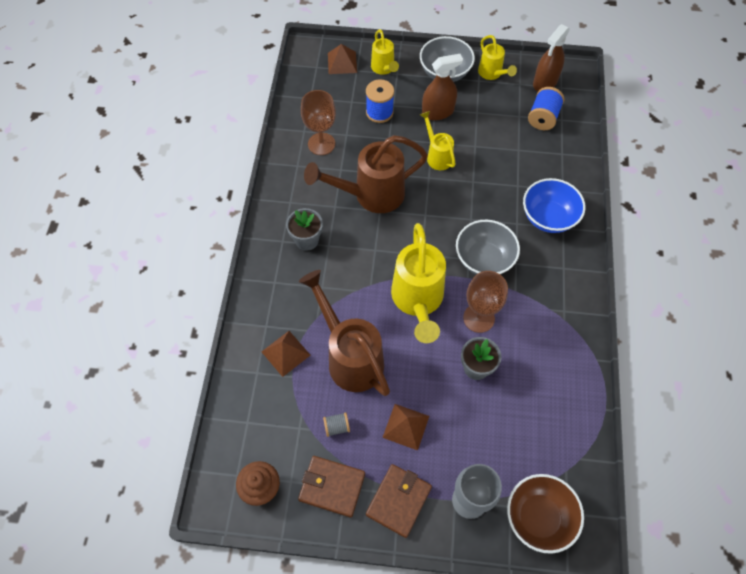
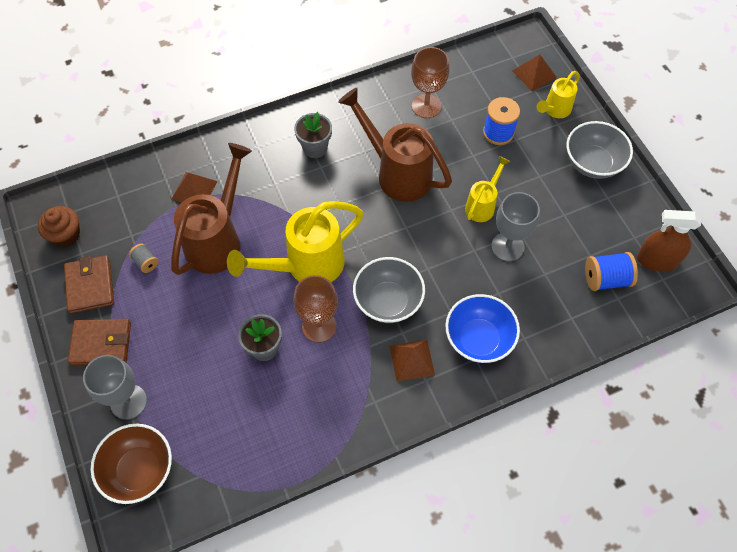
camera: 60 degrees right, 0 degrees up
brown pyramid [382,404,429,451] -> brown pyramid moved to [390,340,435,382]
brown spray bottle [422,54,463,120] -> none
yellow watering can [478,35,517,80] -> none
none -> grey goblet [491,192,540,261]

